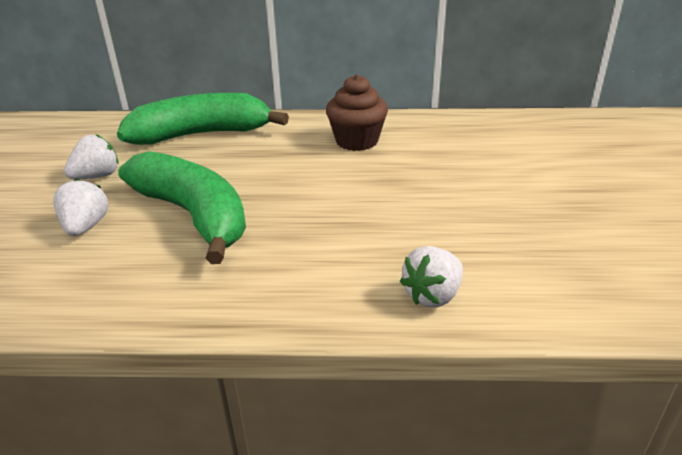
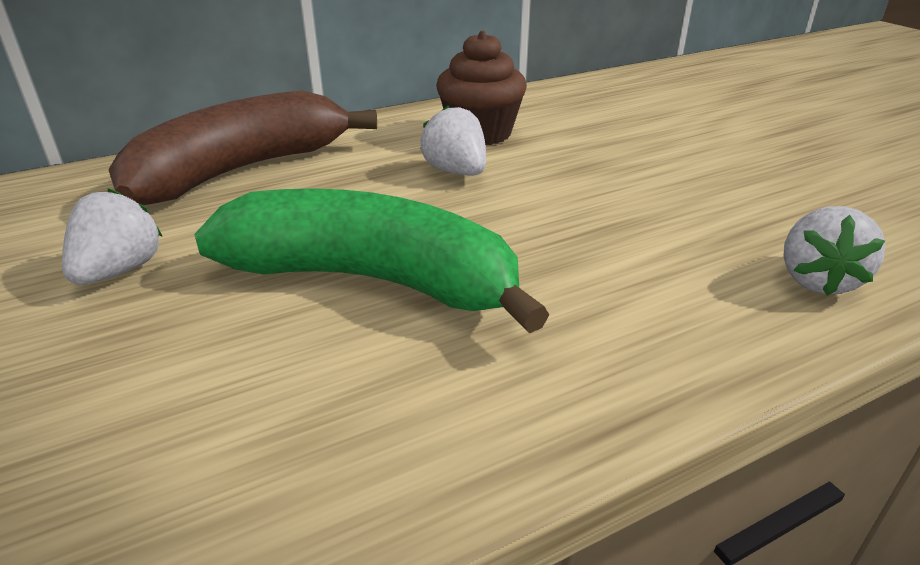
camera: 30 degrees left, 0 degrees up
white strawberry [53,178,109,236] -> white strawberry moved to [420,105,486,175]
green banana [117,93,289,145] -> brown banana [108,90,377,205]

